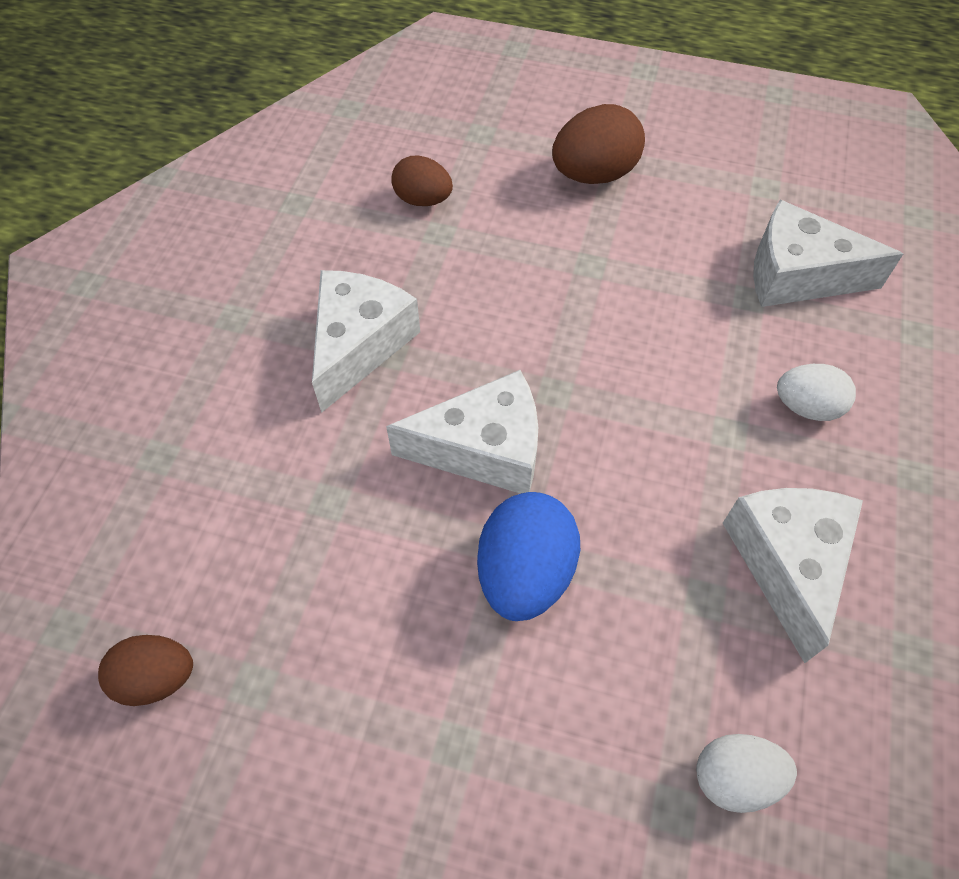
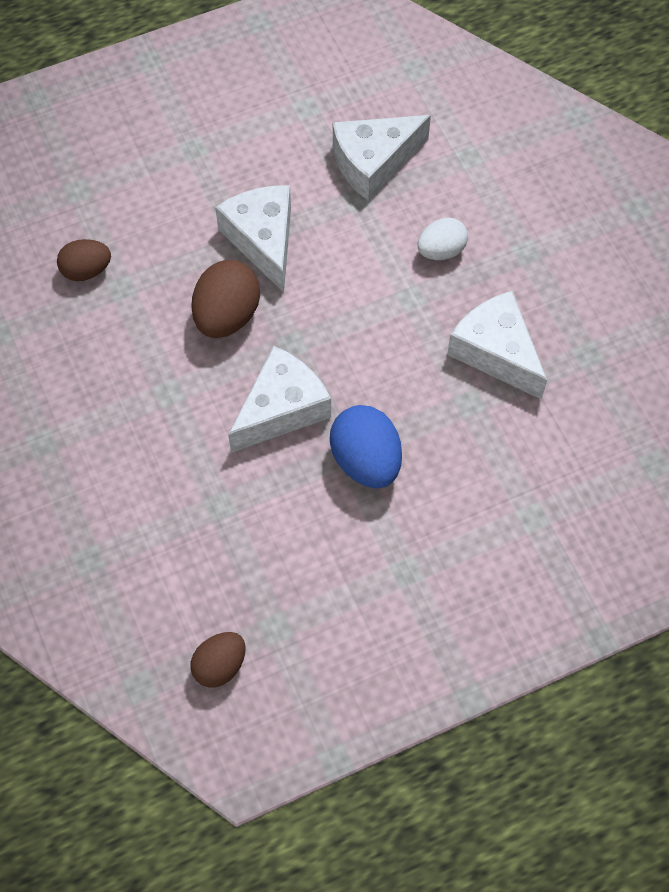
camera: 40 degrees left, 5 degrees up
white cheese [312,270,420,413] -> white cheese moved to [215,185,291,293]
brown egg [552,104,645,184] -> brown egg moved to [191,260,260,338]
white egg [696,734,797,813] -> none

